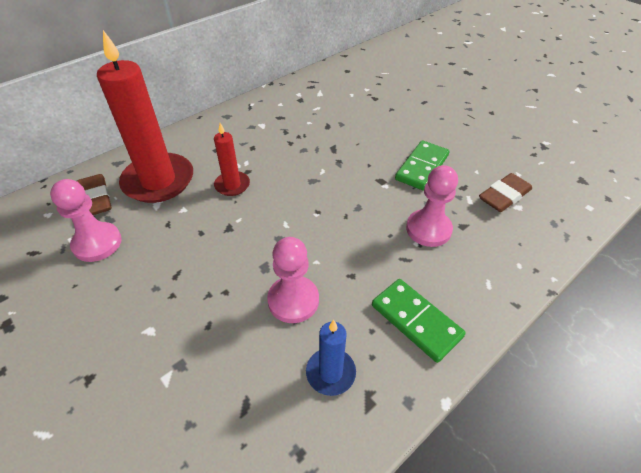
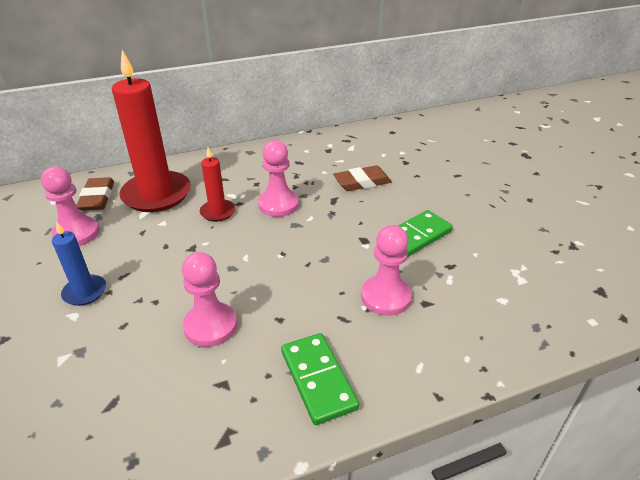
camera: 20 degrees right, 10 degrees down
blue candle [306,320,356,396] -> blue candle moved to [52,221,106,306]
brown eraser [479,173,532,212] -> brown eraser moved to [333,166,392,191]
none -> pink pawn [258,140,299,217]

